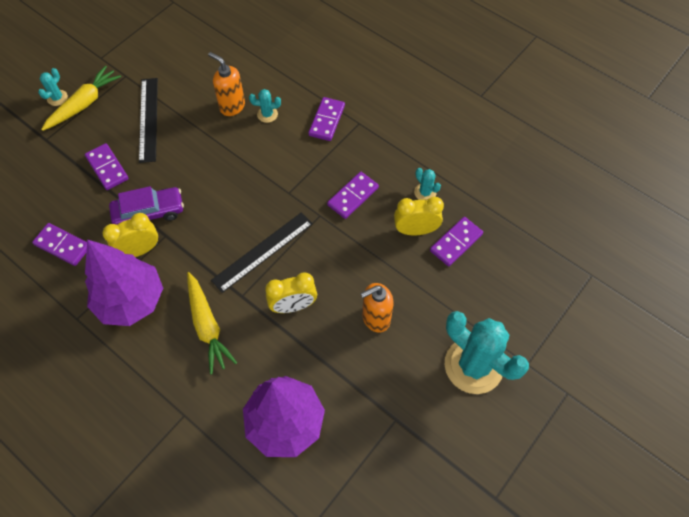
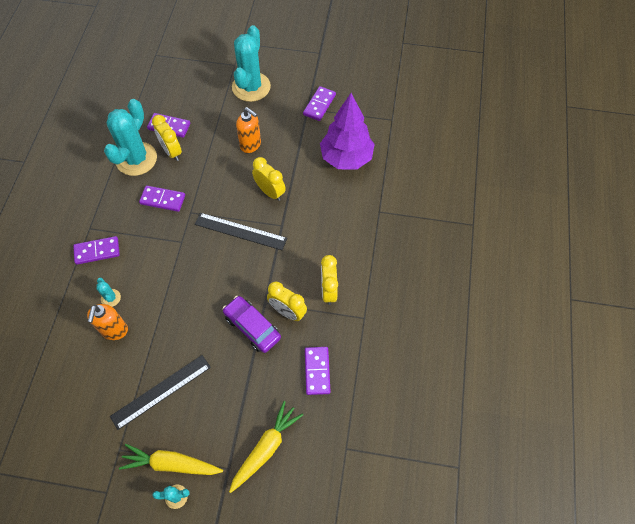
camera: 120 degrees left, 0 degrees up
purple domino [85,143,129,190] -> purple domino moved to [303,86,336,121]
purple tree [85,239,163,326] -> yellow clock [321,255,338,305]
yellow carrot [187,272,237,374] -> yellow carrot moved to [229,401,303,493]
turquoise cactus [414,168,441,200] -> turquoise cactus [104,99,157,176], size x2.34

